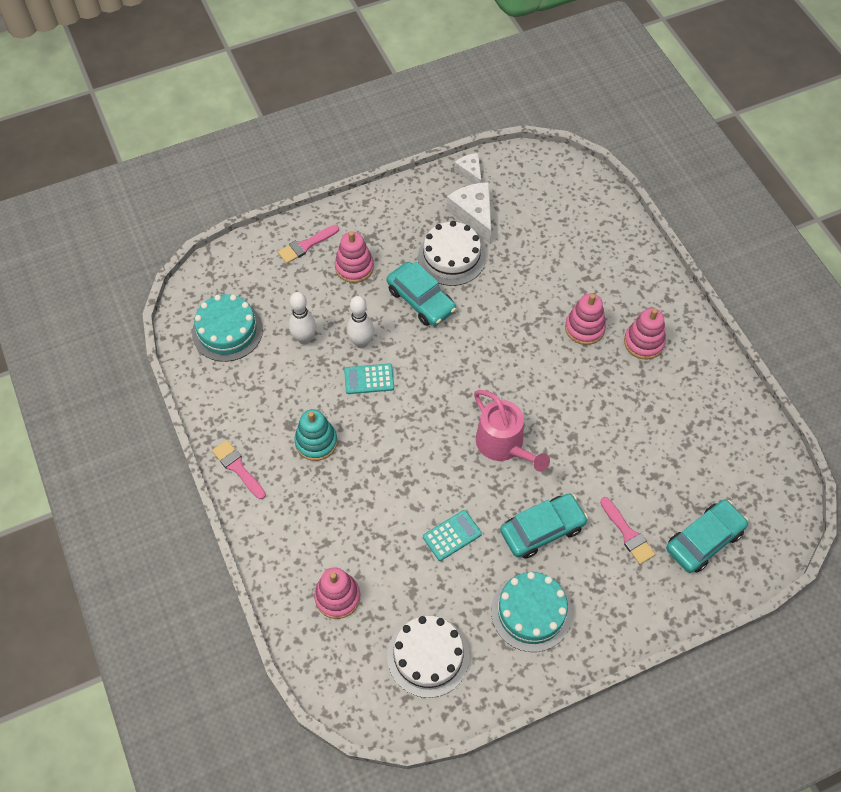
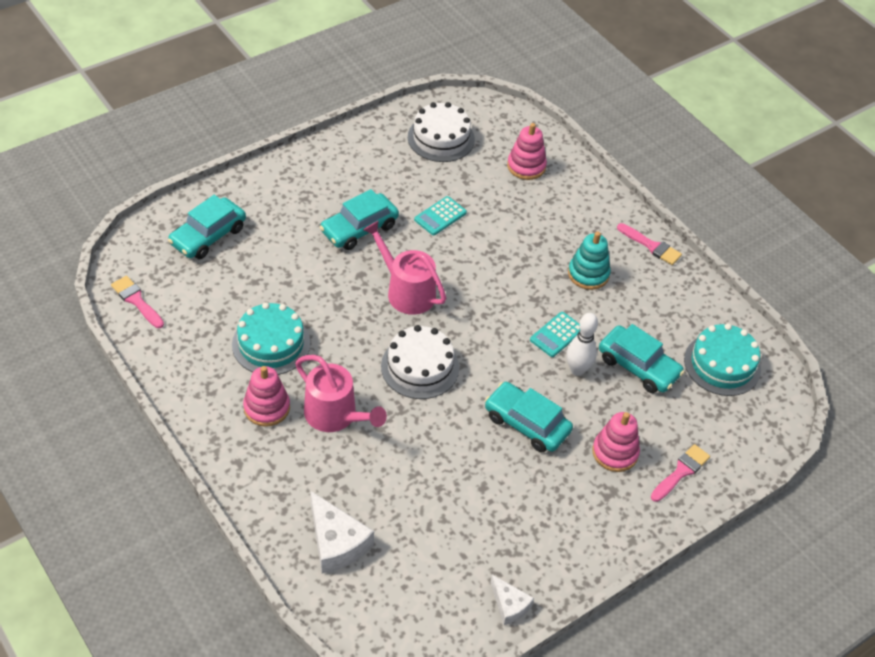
camera: 165 degrees right, 10 degrees down
white bowling pin [289,292,316,345] -> turquoise car [599,324,684,393]
turquoise calculator [344,364,394,394] -> turquoise calculator turned 150 degrees clockwise [530,312,580,357]
white cake [418,221,486,286] -> white cake moved to [381,325,459,399]
white cheese [446,182,491,244] -> white cheese moved to [310,491,374,574]
turquoise cake [491,572,572,652] -> turquoise cake moved to [232,302,310,375]
pink stacking toy [565,293,606,345] -> pink watering can [295,355,387,432]
pink brush [600,497,656,564] -> pink brush moved to [111,276,164,328]

